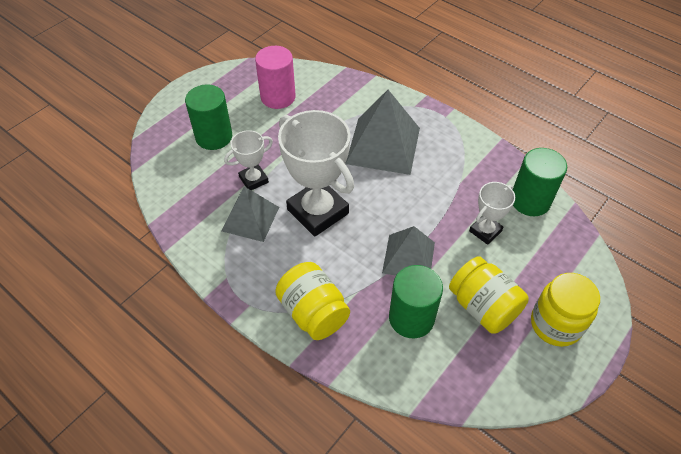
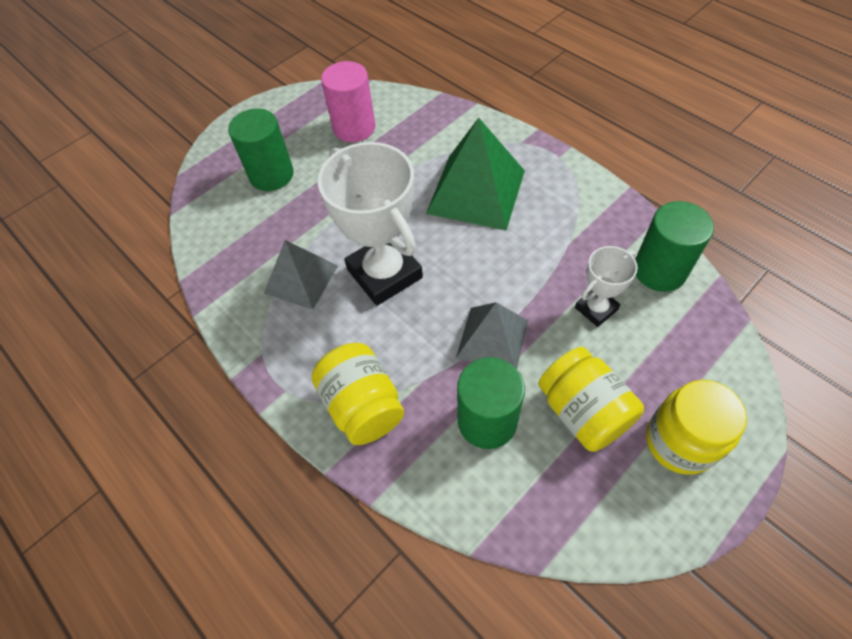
camera: 10 degrees right, 5 degrees up
white trophy [224,130,273,190] -> none
grey pyramid [345,90,420,175] -> green pyramid [426,118,525,230]

